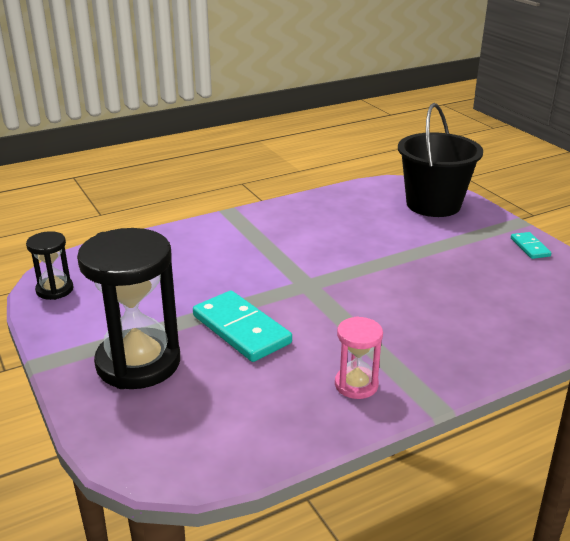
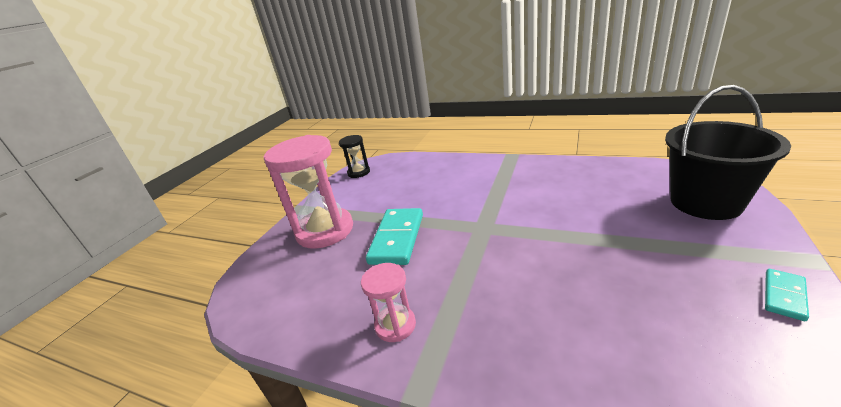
camera: 55 degrees right, 0 degrees up
black hourglass [77,228,180,389] -> pink hourglass [263,135,353,249]

